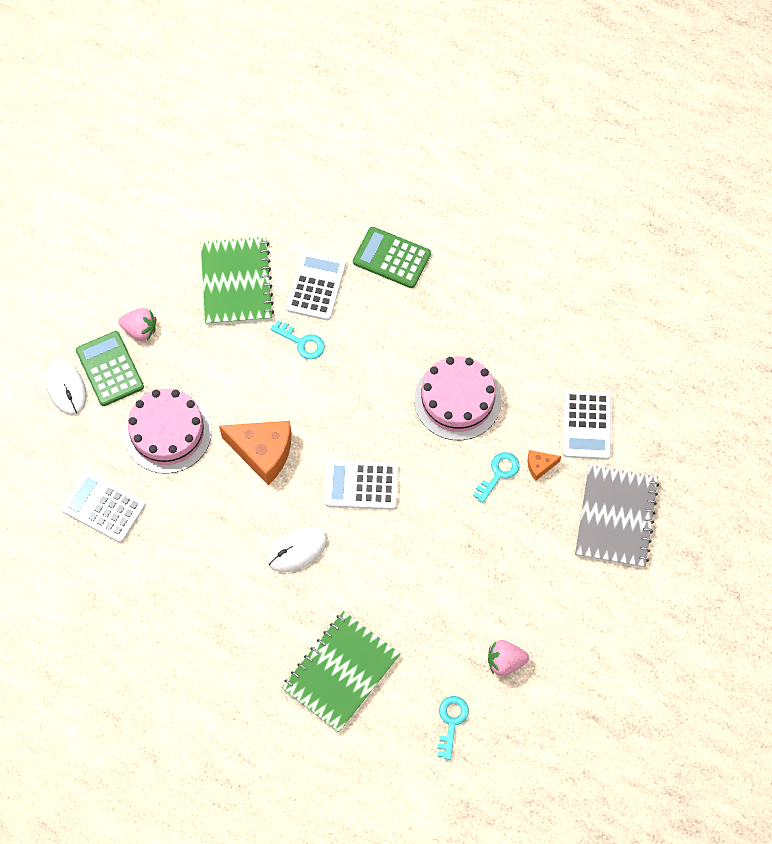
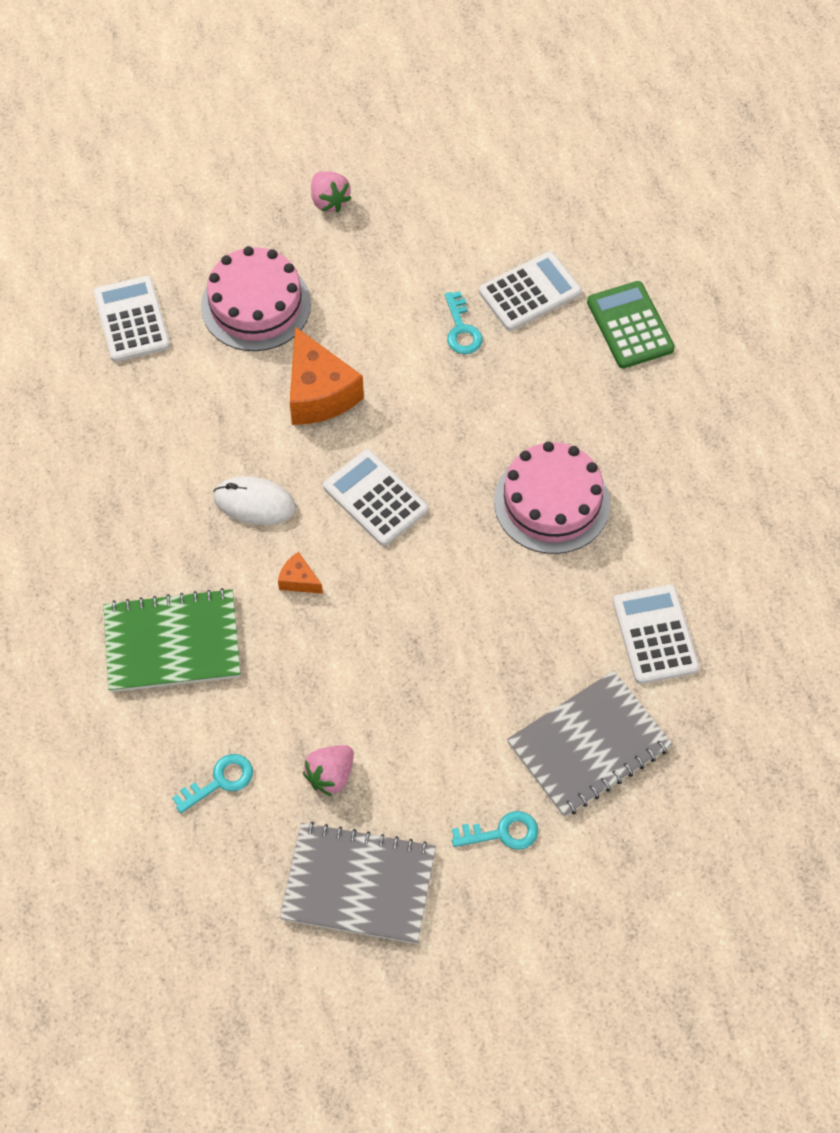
camera: 45 degrees right, 5 degrees down
white mouse [45,359,87,415] -> none
green calculator [76,331,144,406] -> none
green notebook [201,237,274,325] -> none
turquoise key [473,452,519,503] -> turquoise key moved to [452,811,538,850]
pink strawberry [488,640,529,676] -> pink strawberry turned 90 degrees counterclockwise [303,745,354,796]
orange cheese [527,450,561,481] -> orange cheese moved to [278,552,323,594]
white calculator [563,390,611,459] -> white calculator turned 120 degrees clockwise [613,585,700,684]
none -> grey notebook [280,822,436,944]

